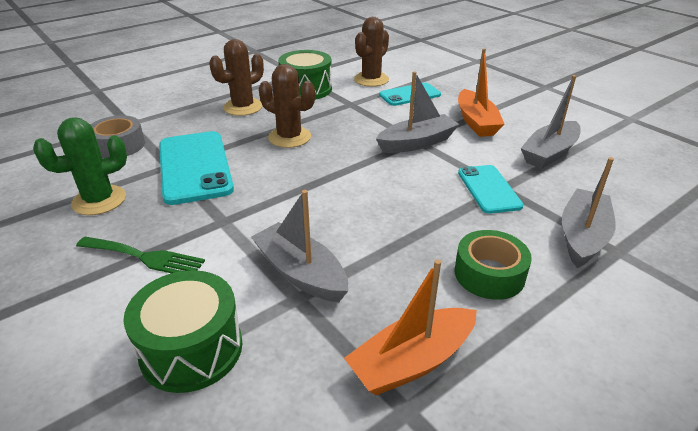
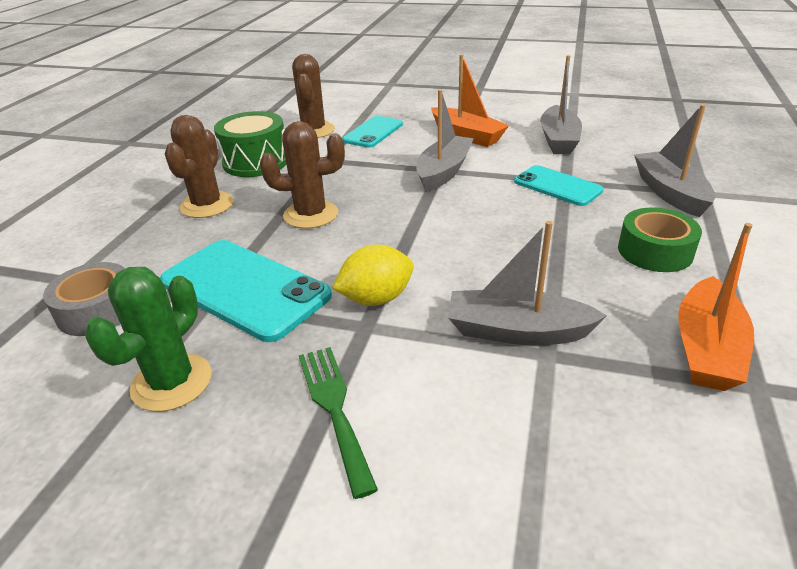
camera: 35 degrees left, 0 degrees up
green fork [76,237,205,273] -> green fork turned 90 degrees counterclockwise [299,347,378,499]
green drum [124,270,243,393] -> none
none -> yellow lemon [332,244,414,306]

